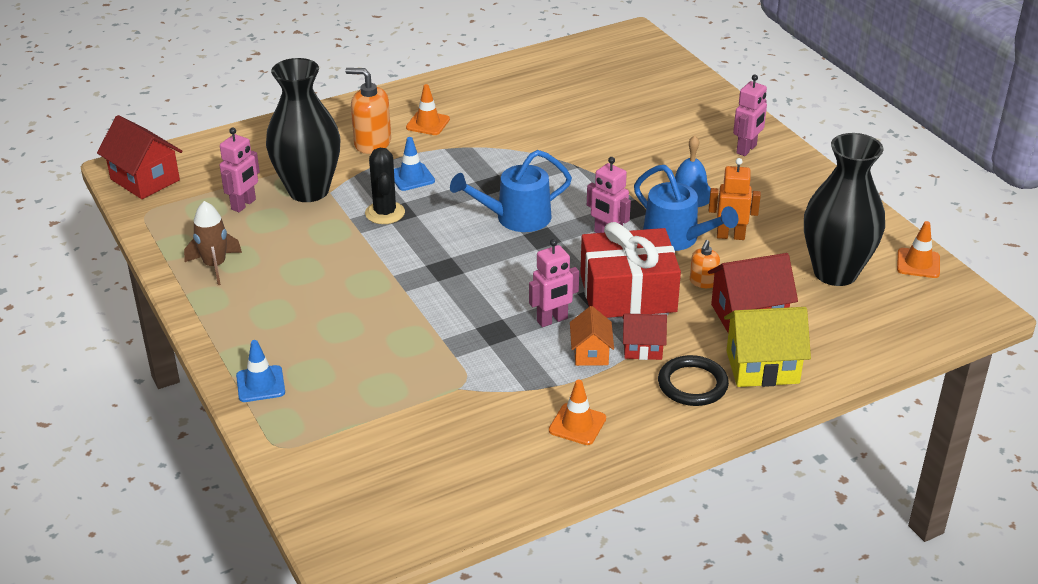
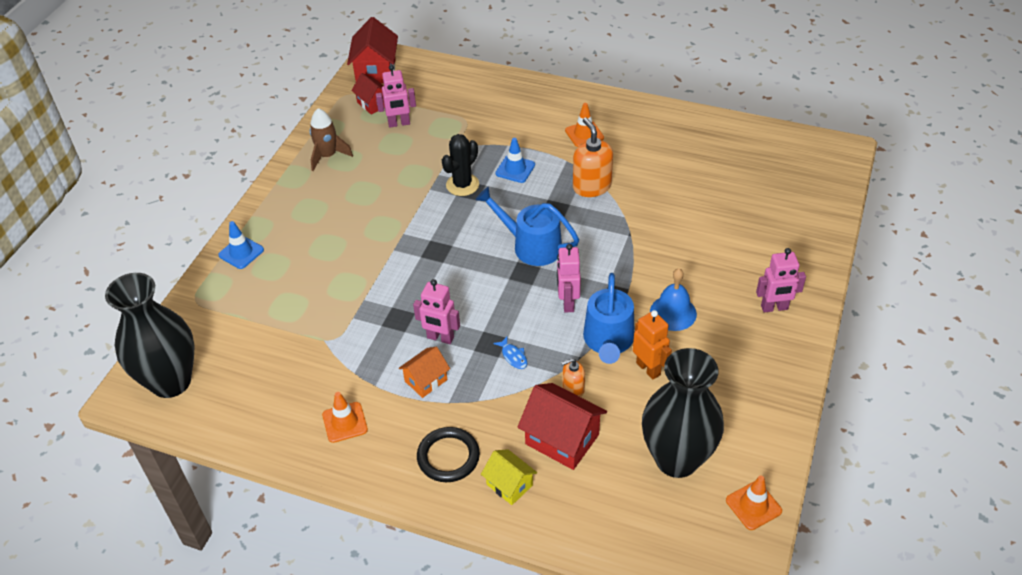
camera: 50 degrees right, 10 degrees up
black vase [266,58,340,202] -> black vase moved to [105,273,194,398]
orange soap dispenser [345,68,391,154] -> orange soap dispenser moved to [573,118,613,197]
red gift [580,222,681,318] -> blue fish [493,337,527,369]
red house [622,313,667,360] -> red house moved to [351,73,385,115]
yellow house [724,307,811,387] -> yellow house [481,449,537,505], size x0.60

